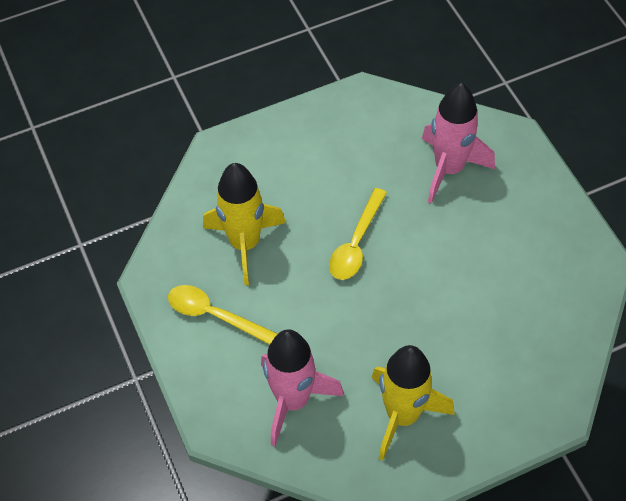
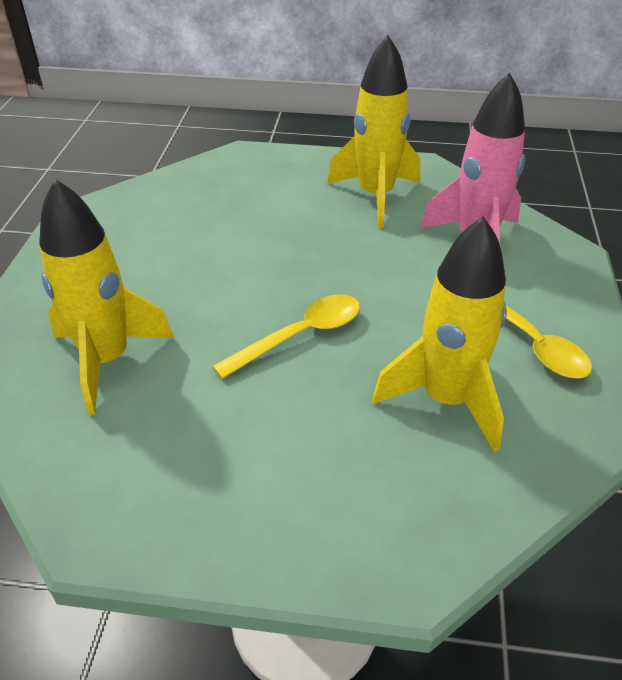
camera: 150 degrees left, 15 degrees down
pink rocket [422,83,495,204] -> yellow rocket [39,179,174,415]

